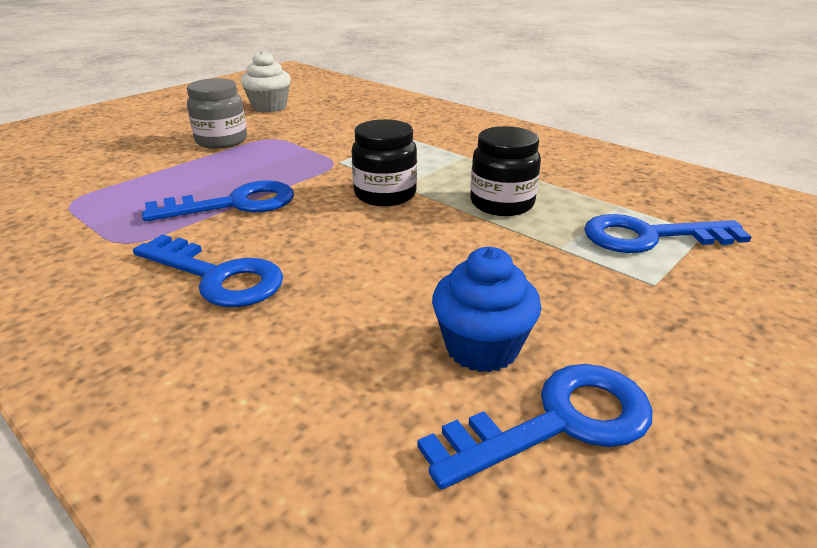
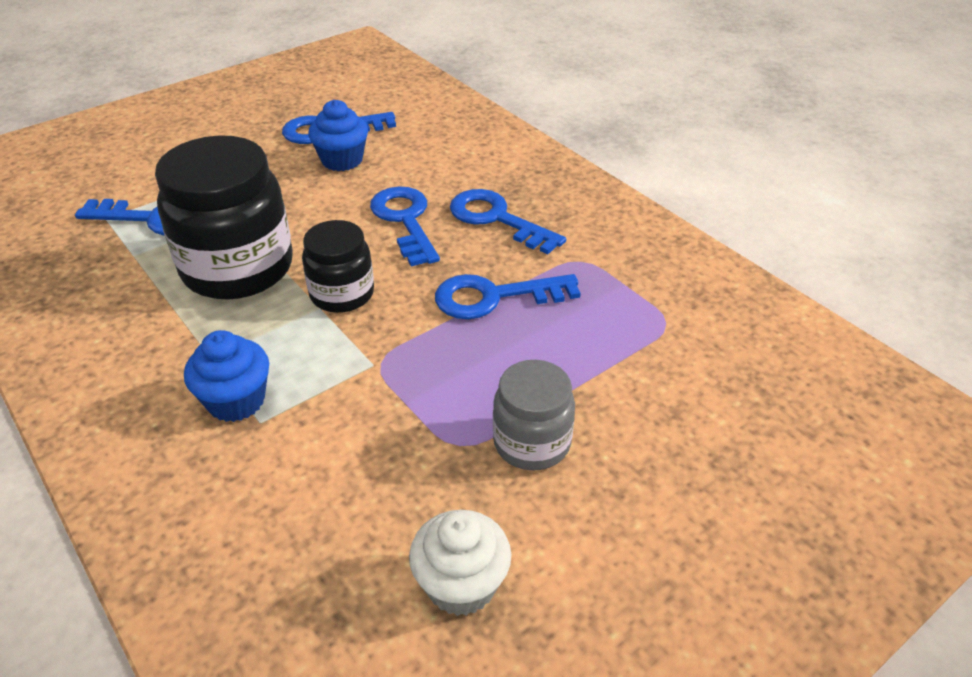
camera: 170 degrees left, 10 degrees up
black jar [470,126,541,216] -> black jar [155,135,293,300], size x1.79
none -> blue cupcake [184,330,269,422]
none -> blue key [370,186,440,267]

